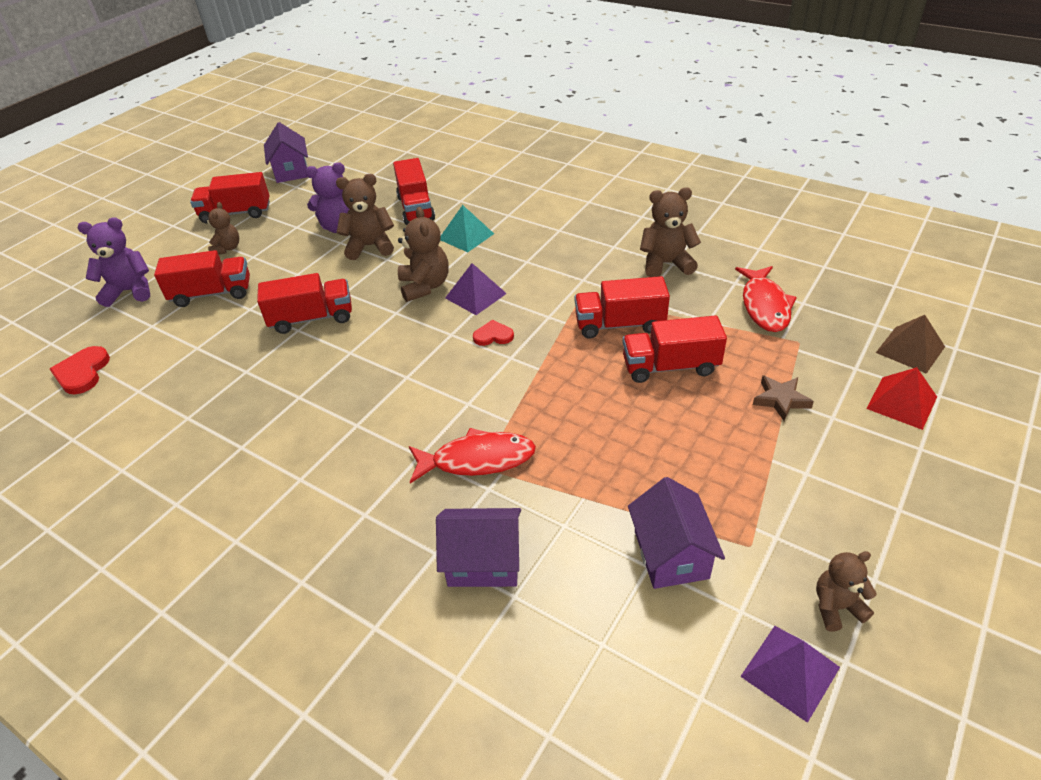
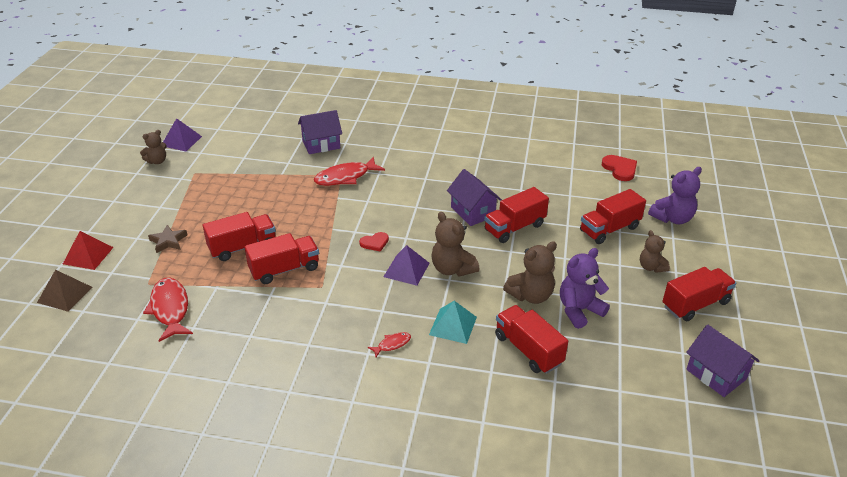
camera: 155 degrees right, 5 degrees down
purple house [628,477,725,589] -> purple house moved to [447,169,502,226]
brown teddy bear [640,188,701,277] -> none
none -> red fish [368,332,411,357]

